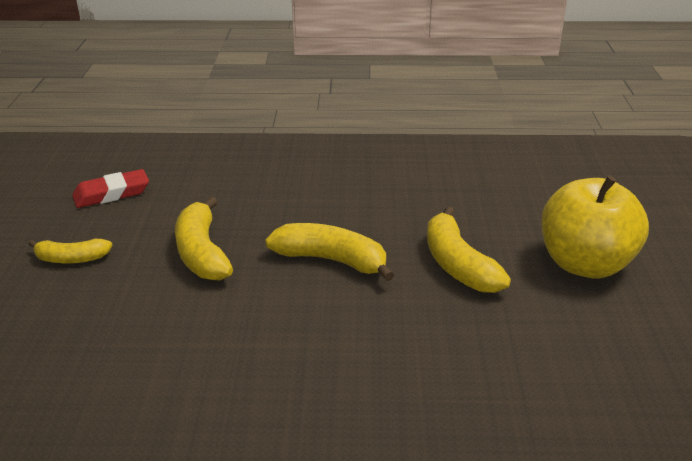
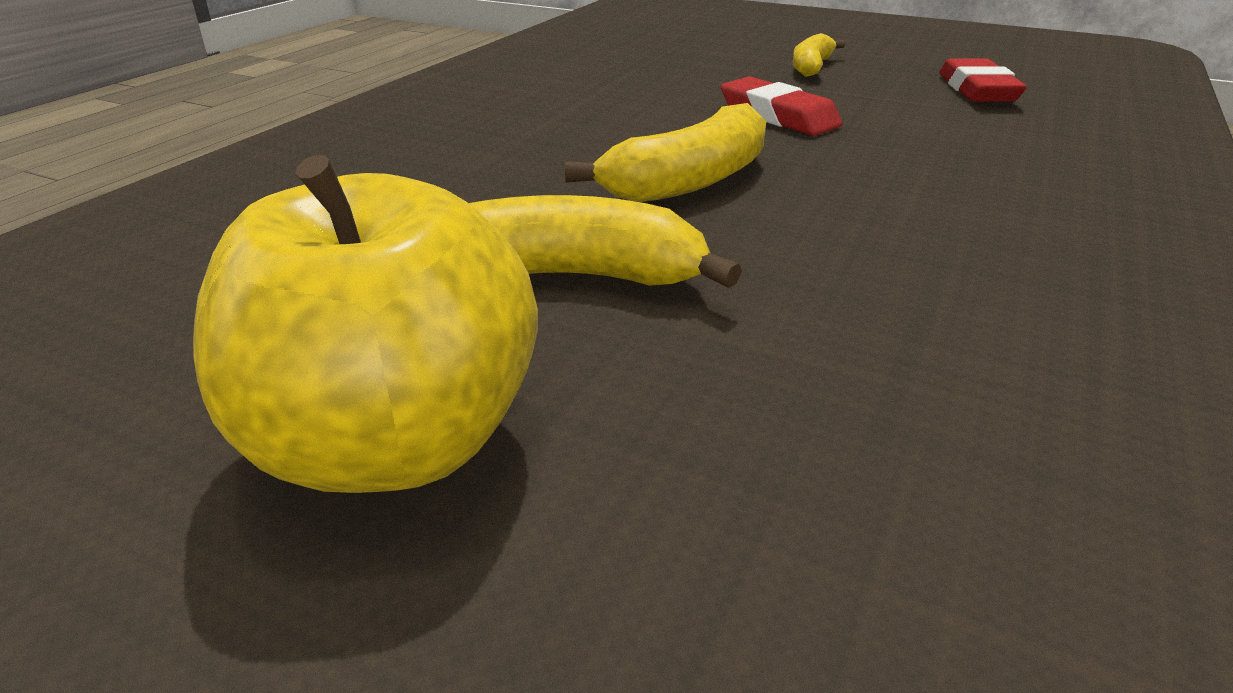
camera: 115 degrees right, 0 degrees up
yellow banana [175,197,233,281] -> red eraser [721,76,842,136]

